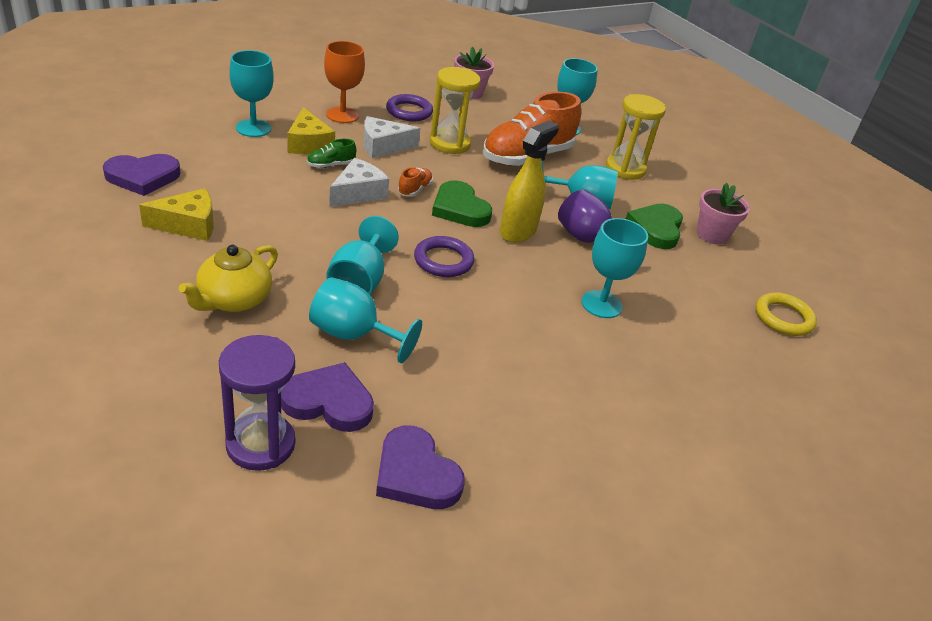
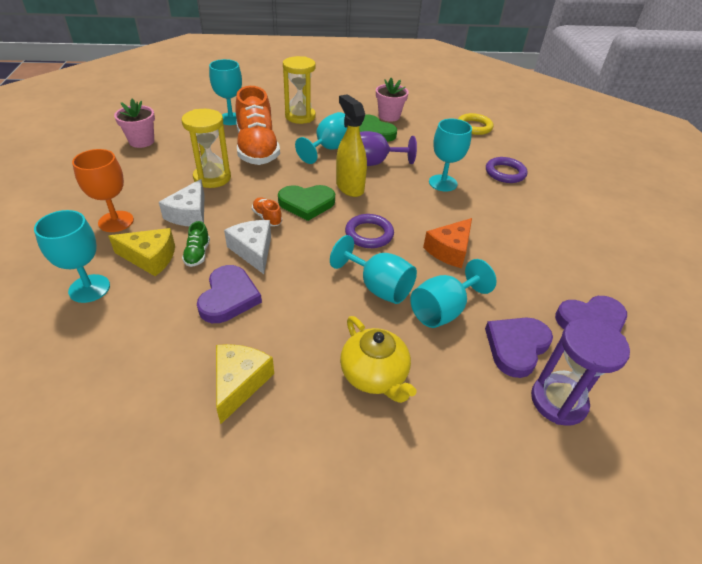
camera: 60 degrees left, 5 degrees up
purple heart [103,154,181,196] -> purple heart moved to [197,265,262,323]
purple ring [386,94,433,121] -> purple ring moved to [486,157,527,183]
none -> orange cheese [423,218,472,268]

